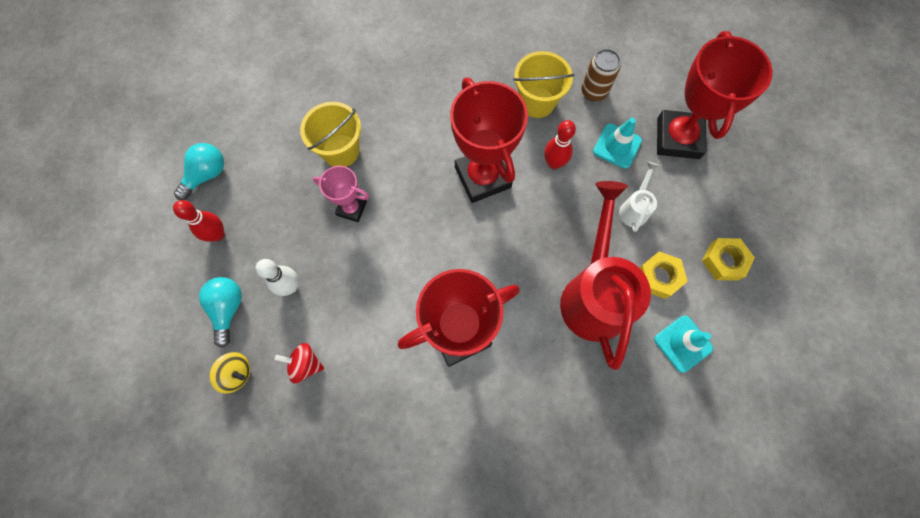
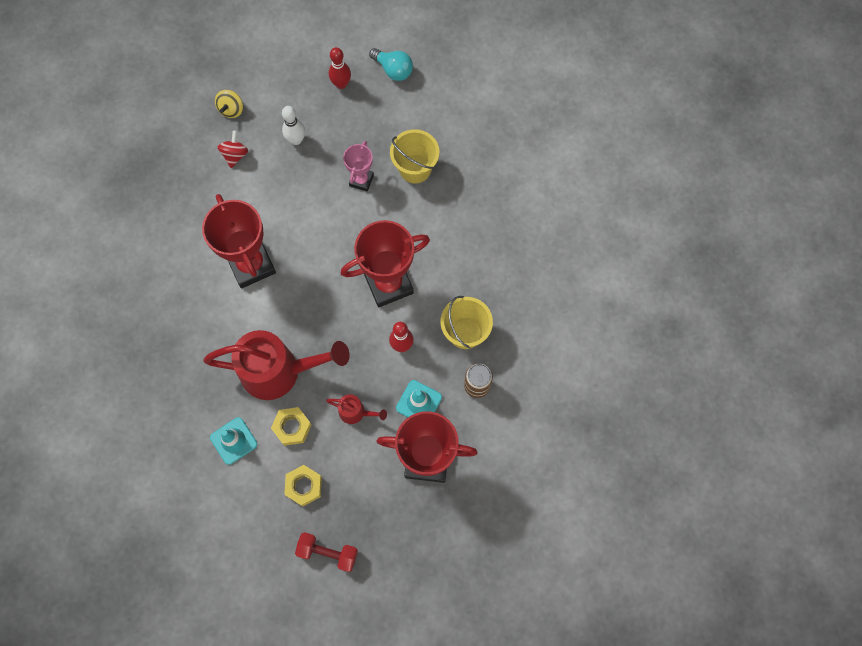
camera: 90 degrees right, 0 degrees up
turquoise light bulb [199,277,242,348] -> none
white watering can [619,162,659,232] -> red watering can [326,394,387,424]
none -> red dumbbell [295,532,358,572]

